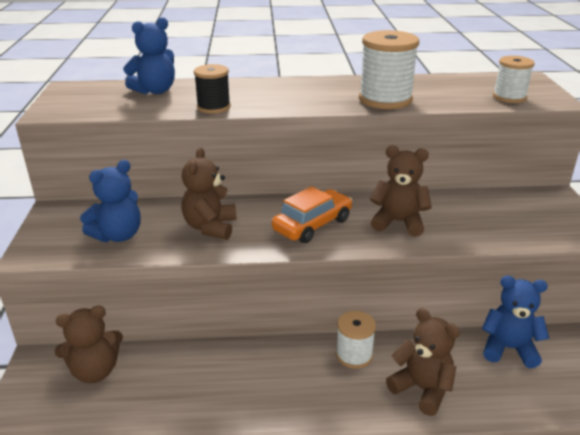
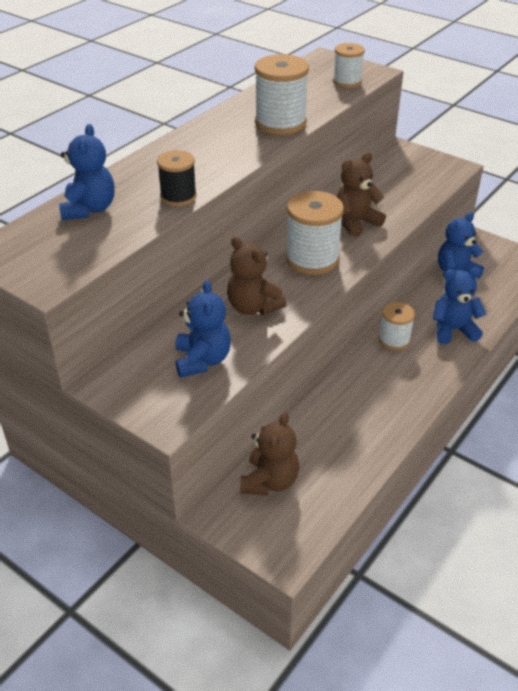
camera: 50 degrees left, 10 degrees up
orange car [272,186,352,243] -> white spool [285,191,344,275]
brown teddy bear [386,308,460,416] -> blue teddy bear [433,268,486,344]

